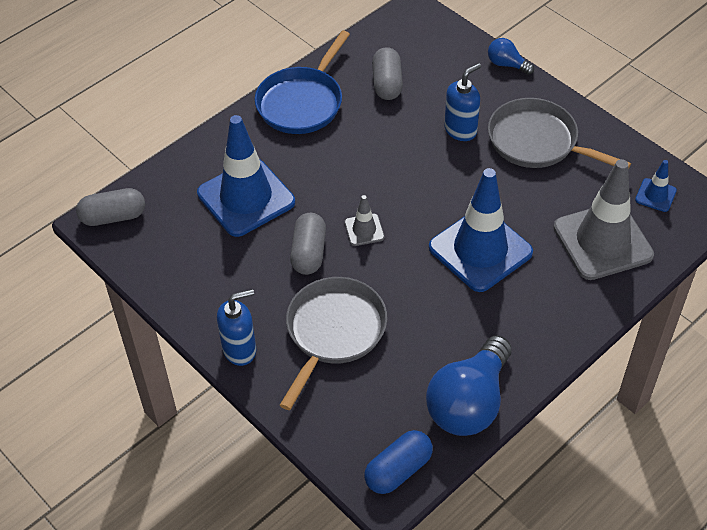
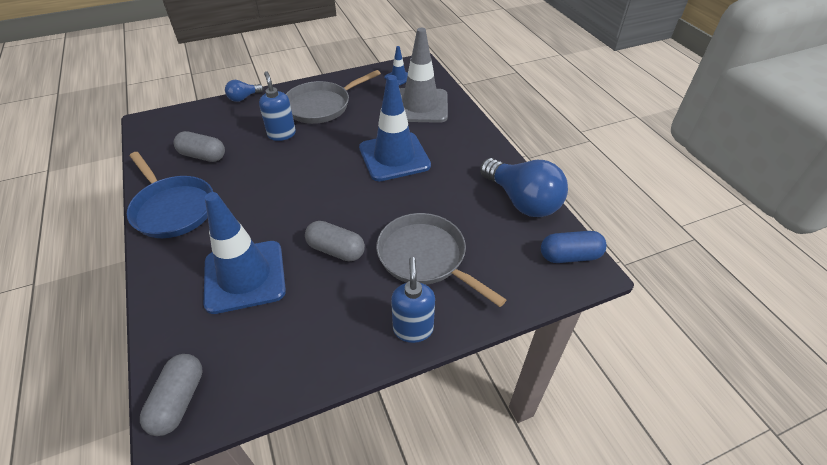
camera: 70 degrees left, 5 degrees down
grey traffic cone [344,195,384,246] -> none
blue capsule [364,430,433,494] -> blue capsule turned 75 degrees counterclockwise [541,231,607,263]

